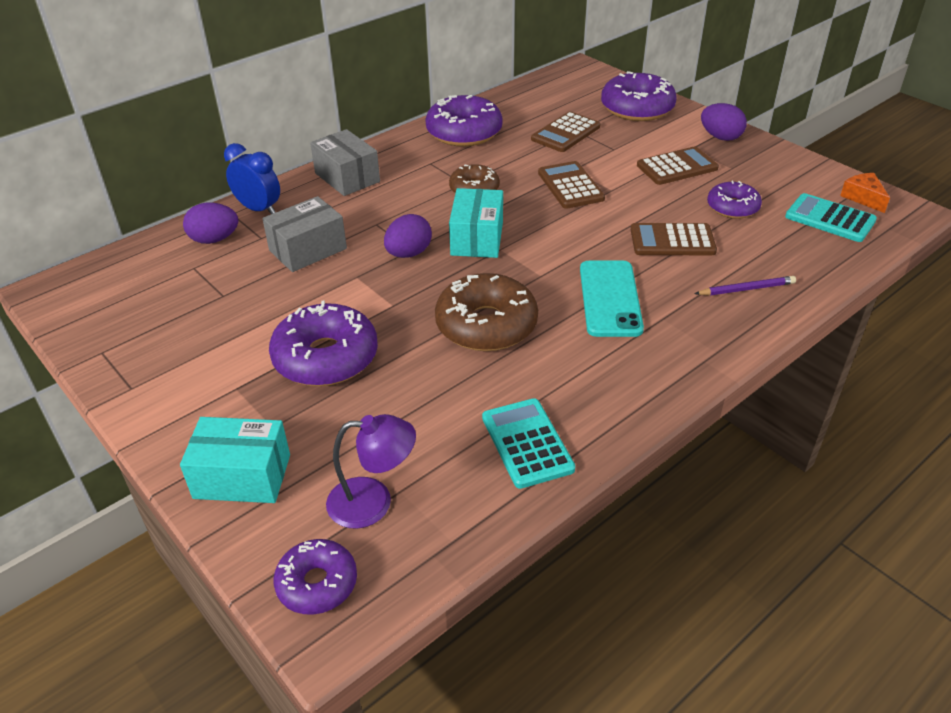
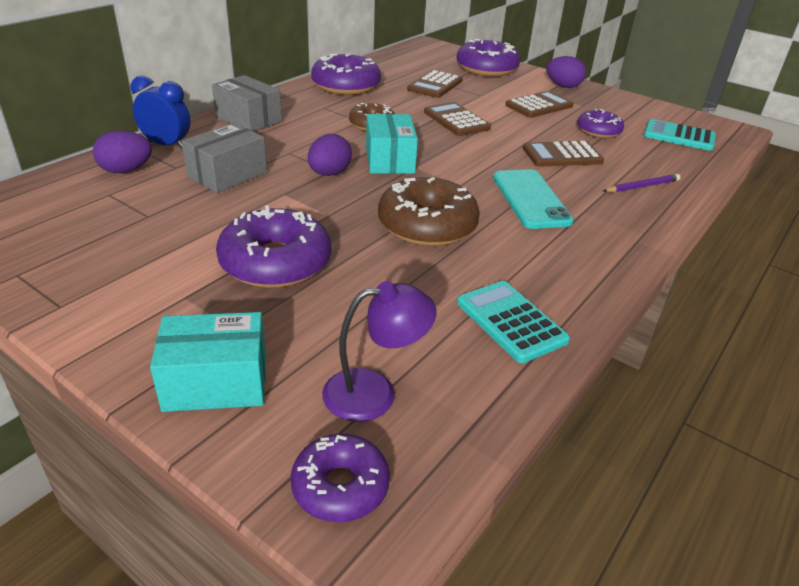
camera: 15 degrees left, 5 degrees down
orange cheese [840,173,890,213] -> none

